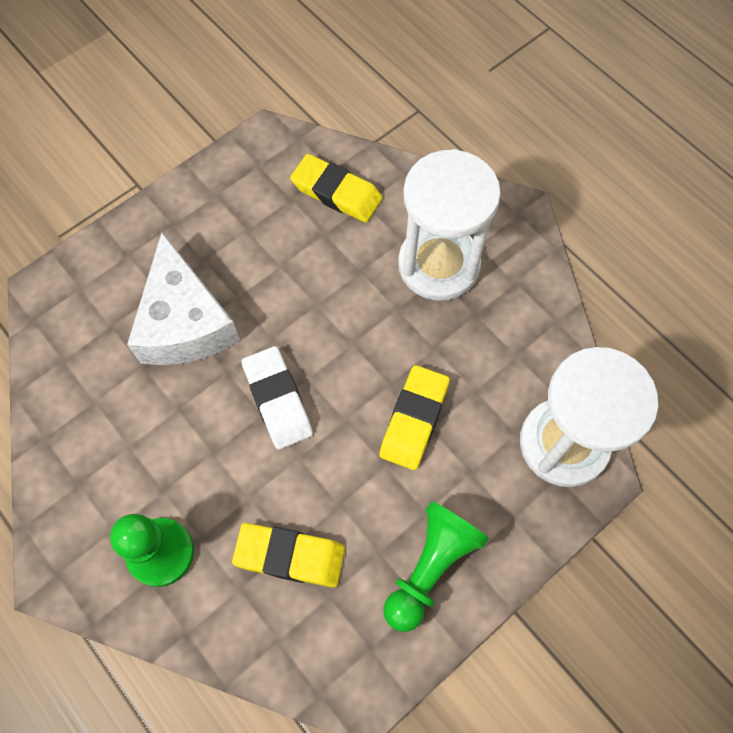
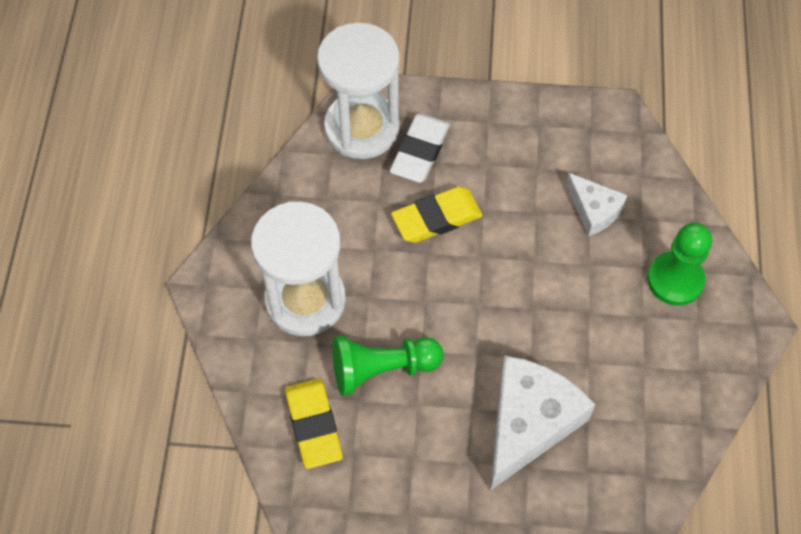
camera: 135 degrees left, 5 degrees down
yellow eraser [232,523,345,587] -> white cheese [566,173,628,236]
white eraser [241,346,313,450] -> white eraser moved to [390,113,450,183]
green pawn [384,501,489,632] -> green pawn moved to [333,336,443,396]

